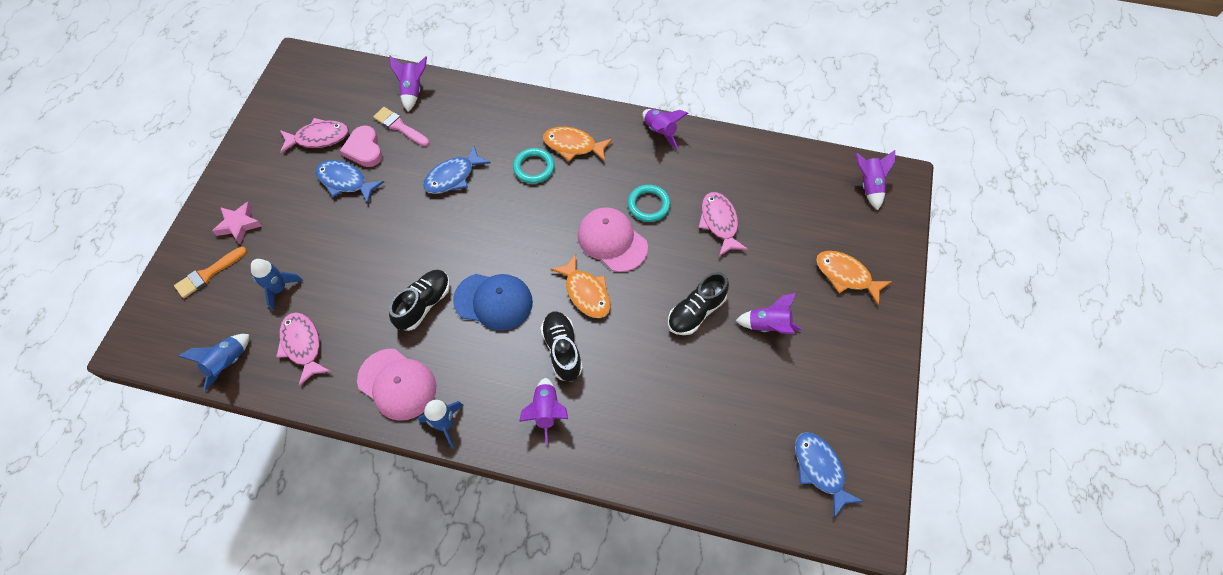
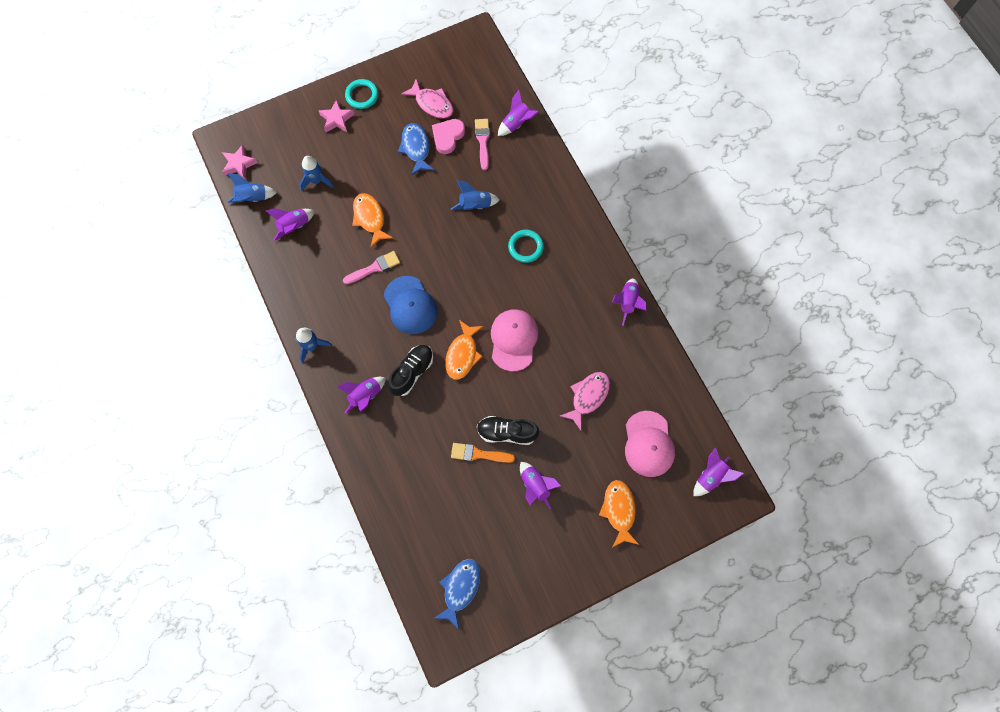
camera: 50 degrees right, 10 degrees up
orange brush [174,246,247,298] -> orange brush moved to [451,443,515,463]
pink fish [276,312,331,386] -> purple rocket [266,208,315,241]
pink cap [357,349,437,421] -> pink cap moved to [625,411,675,477]
black shoe [389,270,450,331] -> pink brush [343,251,400,284]
blue fish [423,145,491,194] -> blue rocket [451,180,500,210]
orange fish [543,127,613,162] -> orange fish moved to [352,193,393,247]
turquoise ring [628,185,670,222] -> turquoise ring moved to [345,79,378,109]
none -> pink star [222,144,258,180]

